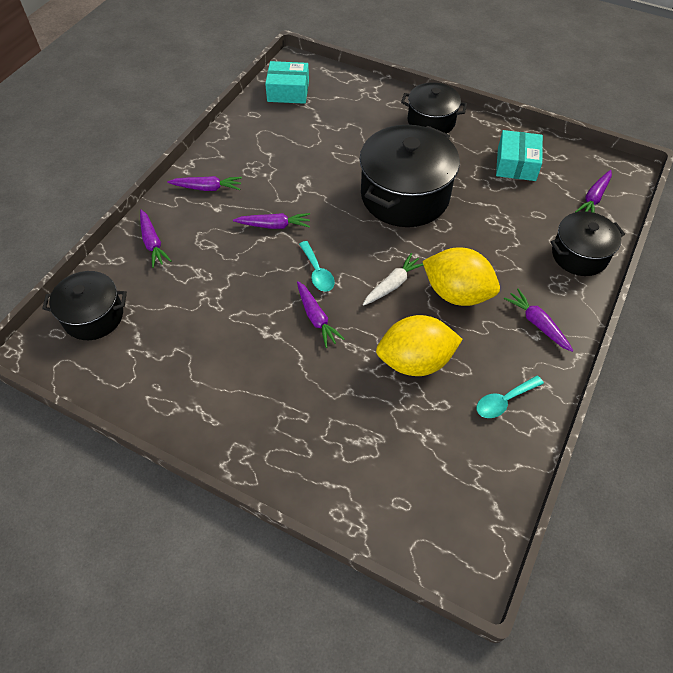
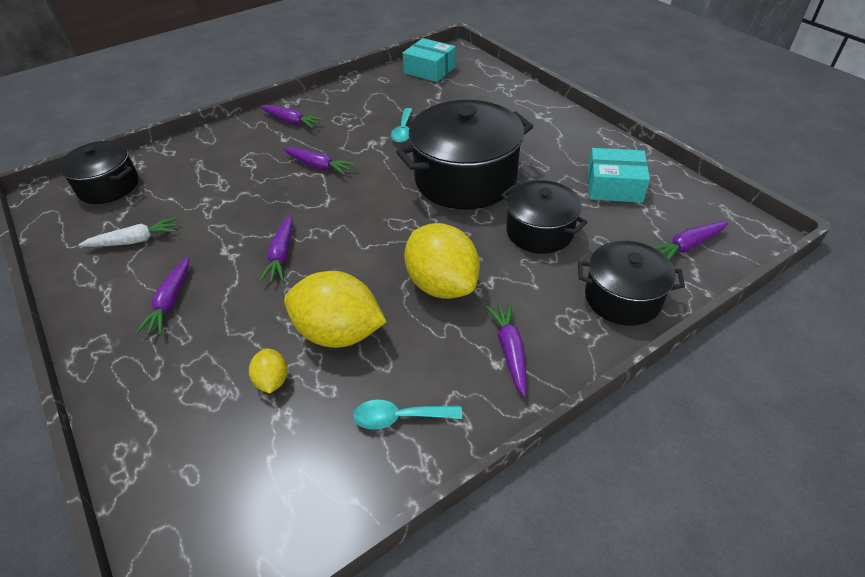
camera: 30 degrees right, 10 degrees down
purple carrot [140,210,171,268] -> purple carrot moved to [136,257,189,335]
turquoise spoon [299,241,335,292] -> turquoise spoon moved to [391,108,413,143]
white carrot [363,253,423,306] -> white carrot moved to [79,217,177,247]
black pot [401,82,467,134] -> black pot moved to [501,180,588,254]
turquoise box [496,130,543,181] -> turquoise box turned 60 degrees clockwise [587,148,650,203]
none -> yellow lemon [249,348,288,393]

